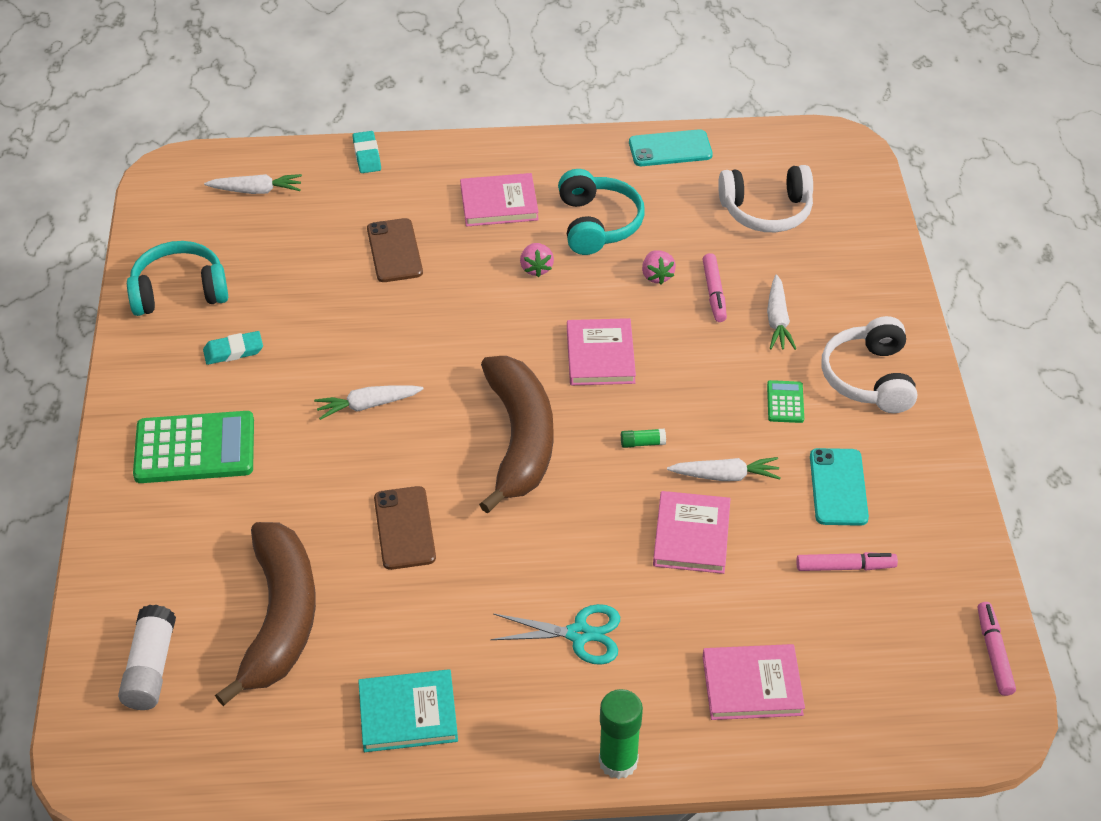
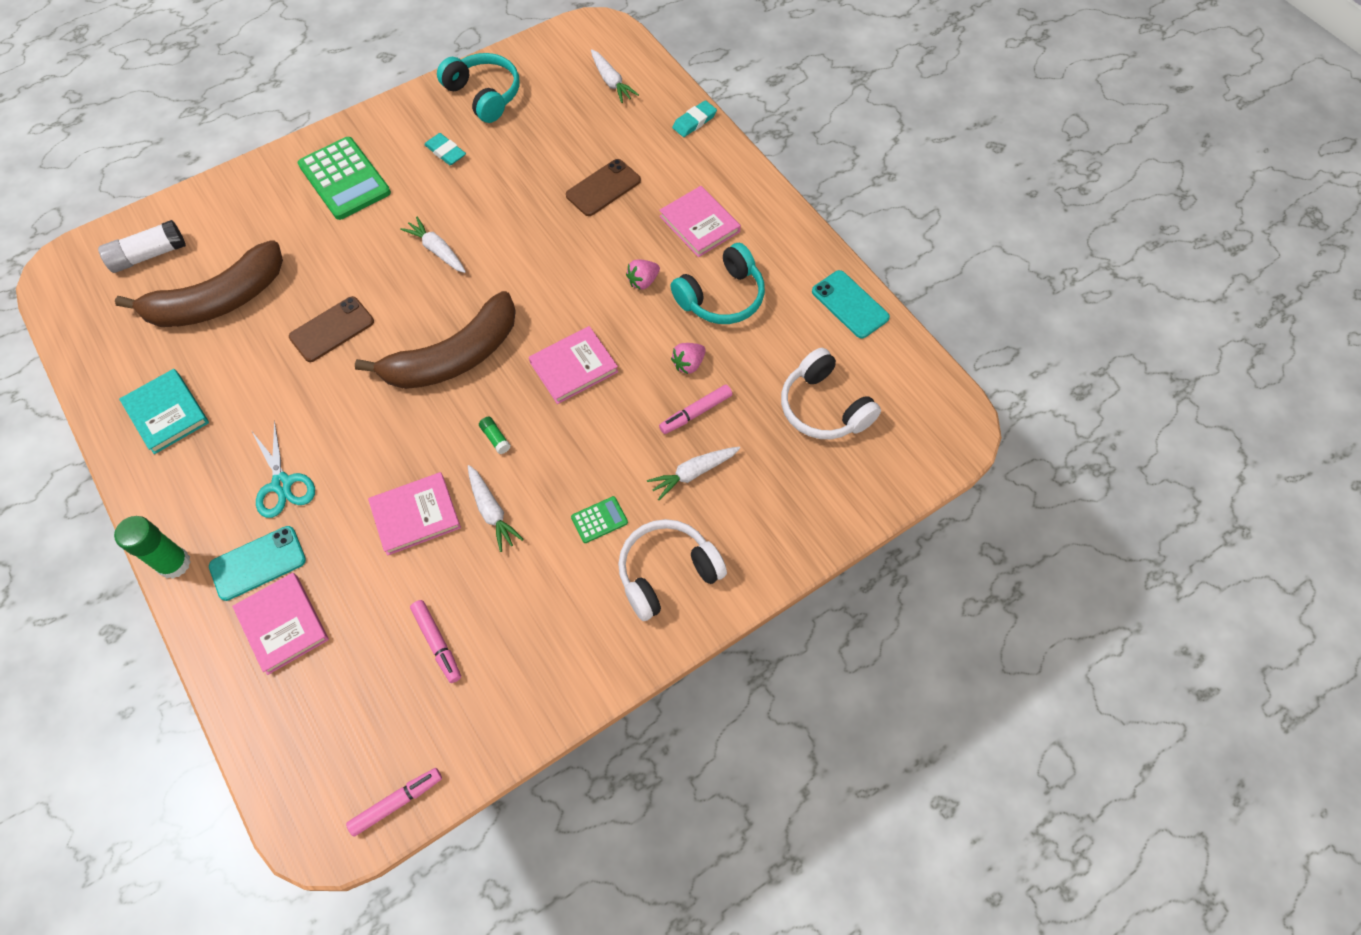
camera: 60 degrees right, 15 degrees up
turquoise phone [810,448,869,526] -> turquoise phone moved to [209,526,306,601]

